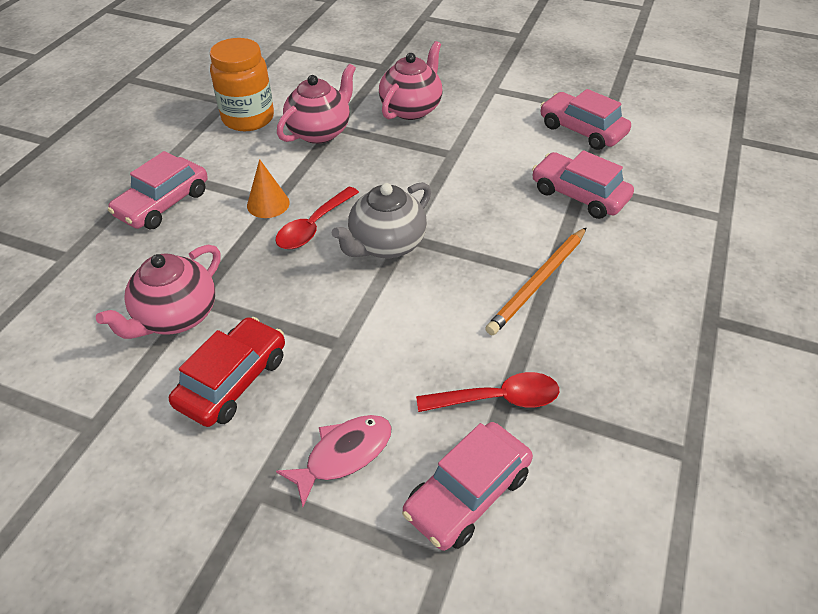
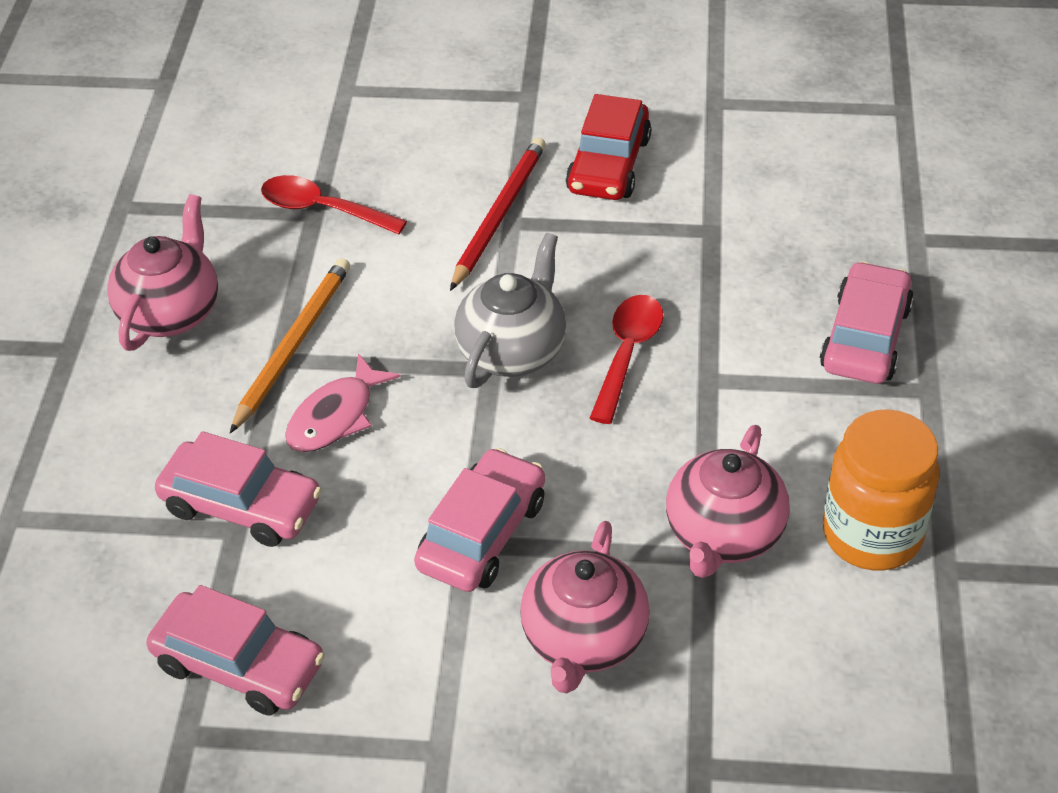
camera: 165 degrees right, 0 degrees up
pink teapot [96,245,221,339] -> pink teapot moved to [107,194,218,351]
orange cone [247,159,290,218] -> none
pink fish [276,415,392,507] -> pink fish moved to [285,353,400,452]
pink car [402,422,533,551] -> pink car moved to [414,448,545,592]
red spoon [416,372,559,412] -> red spoon turned 45 degrees clockwise [261,175,407,234]
none -> red pencil [450,138,546,291]

